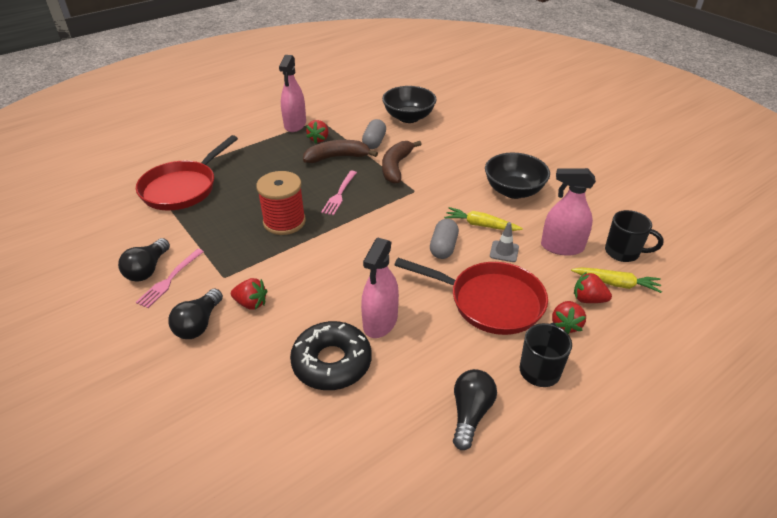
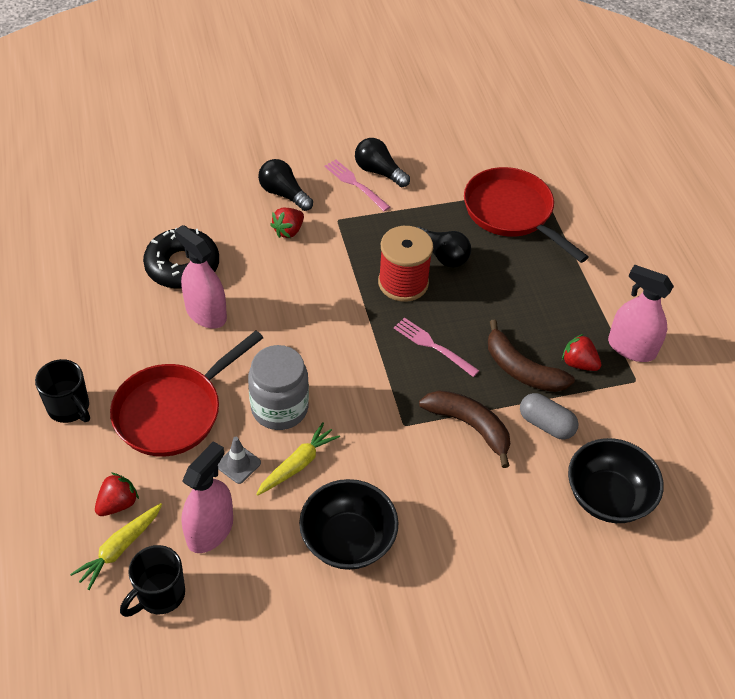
camera: 110 degrees right, 10 degrees up
brown banana [303,140,378,163] -> brown banana turned 120 degrees clockwise [488,320,575,392]
grey capsule [430,219,459,259] -> grey jar [248,345,309,430]
black light bulb [453,369,497,450] -> black light bulb moved to [417,227,471,267]
red strawberry [552,301,586,334] -> none

